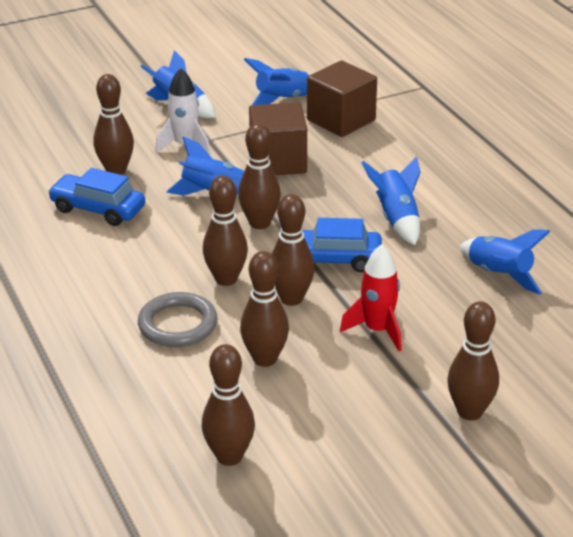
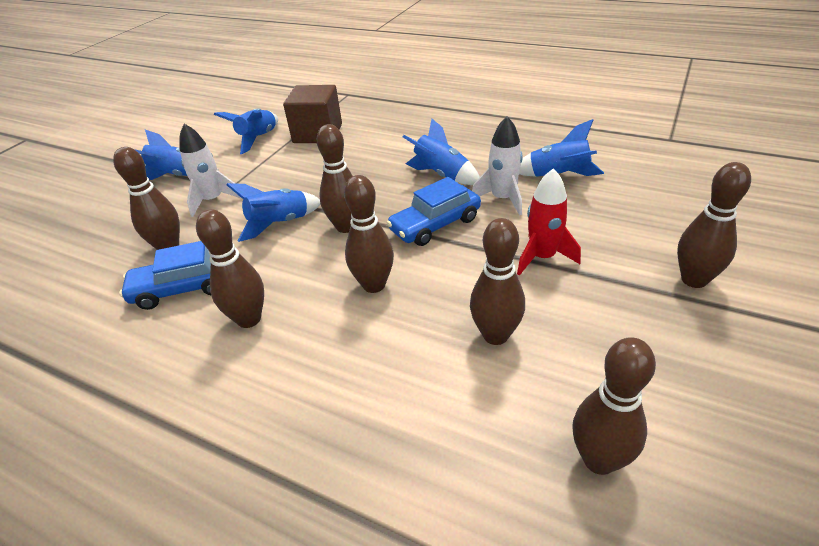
camera: 35 degrees left, 5 degrees up
grey ring [138,292,218,347] -> none
brown cube [249,102,307,175] -> none
brown bowling pin [272,194,315,306] -> brown bowling pin moved to [196,209,264,328]
none -> white rocket [472,116,523,215]

